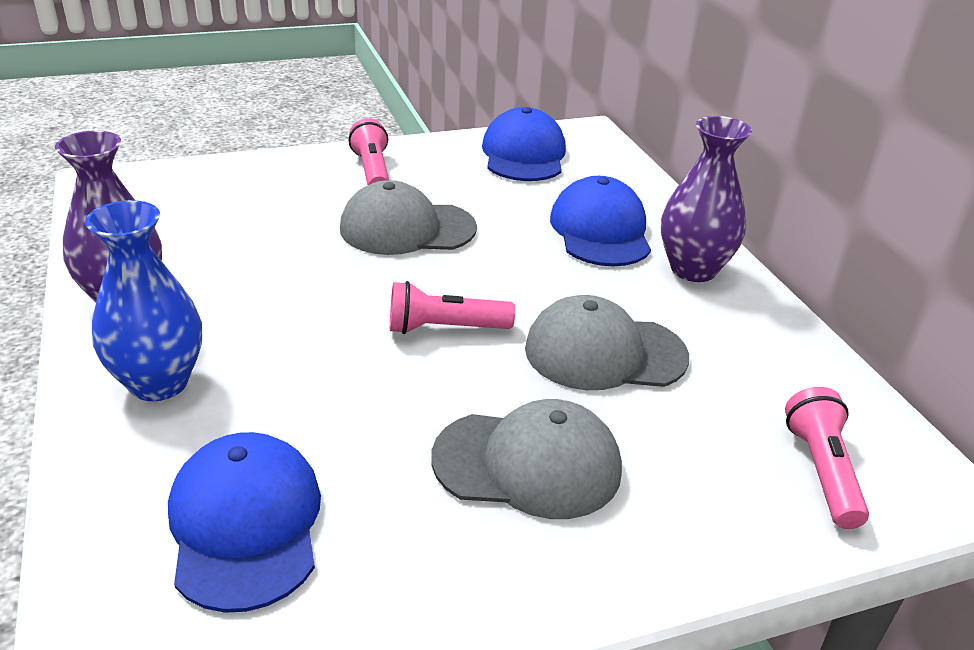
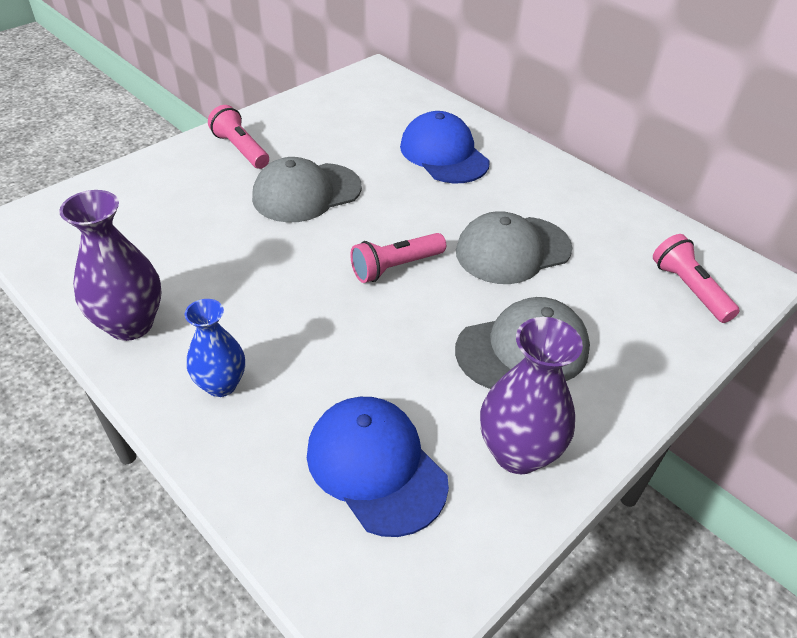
camera: 25 degrees left, 10 degrees up
blue vase [85,200,202,401] -> blue vase [185,299,245,397], size x0.66
blue cap [482,107,566,181] -> none
purple vase [661,116,752,282] -> purple vase moved to [480,317,583,474]

